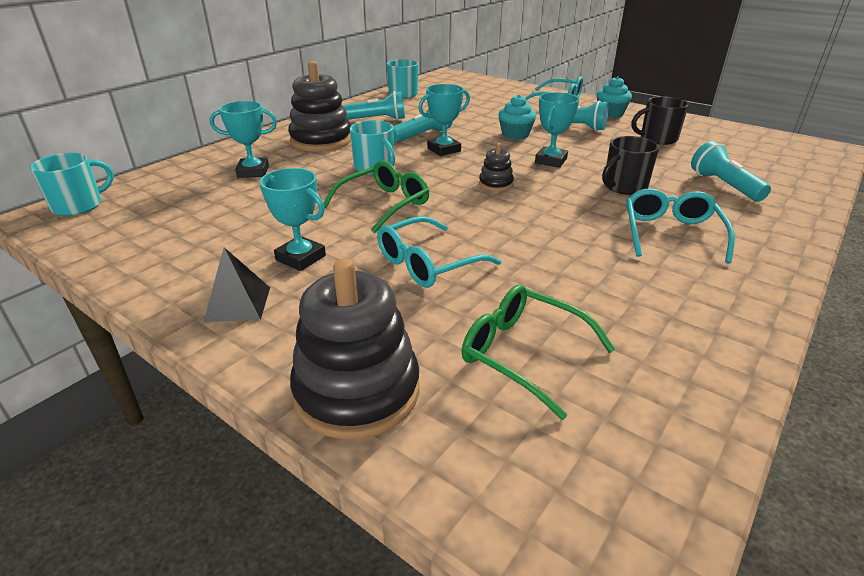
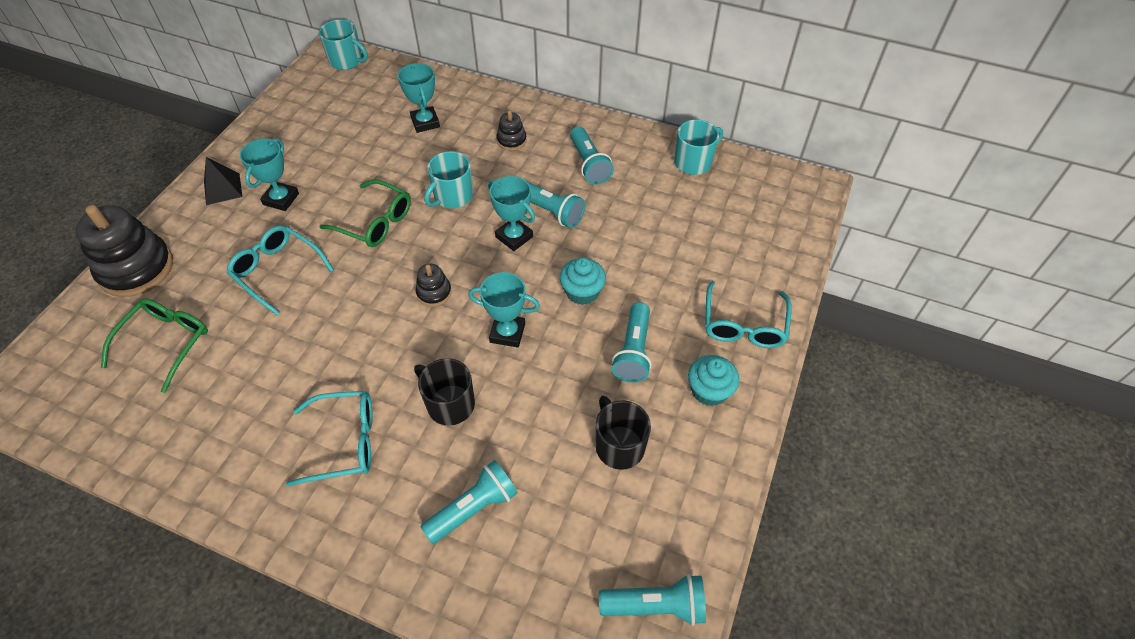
camera: 75 degrees right, 20 degrees up
black stacking toy [288,61,351,152] -> black stacking toy [496,111,527,151], size x0.47
none -> turquoise flashlight [599,574,706,626]

